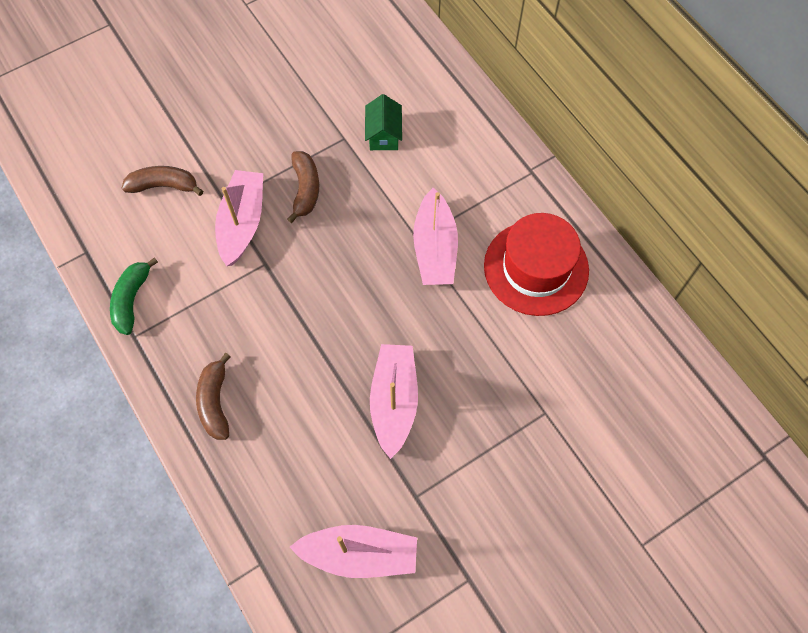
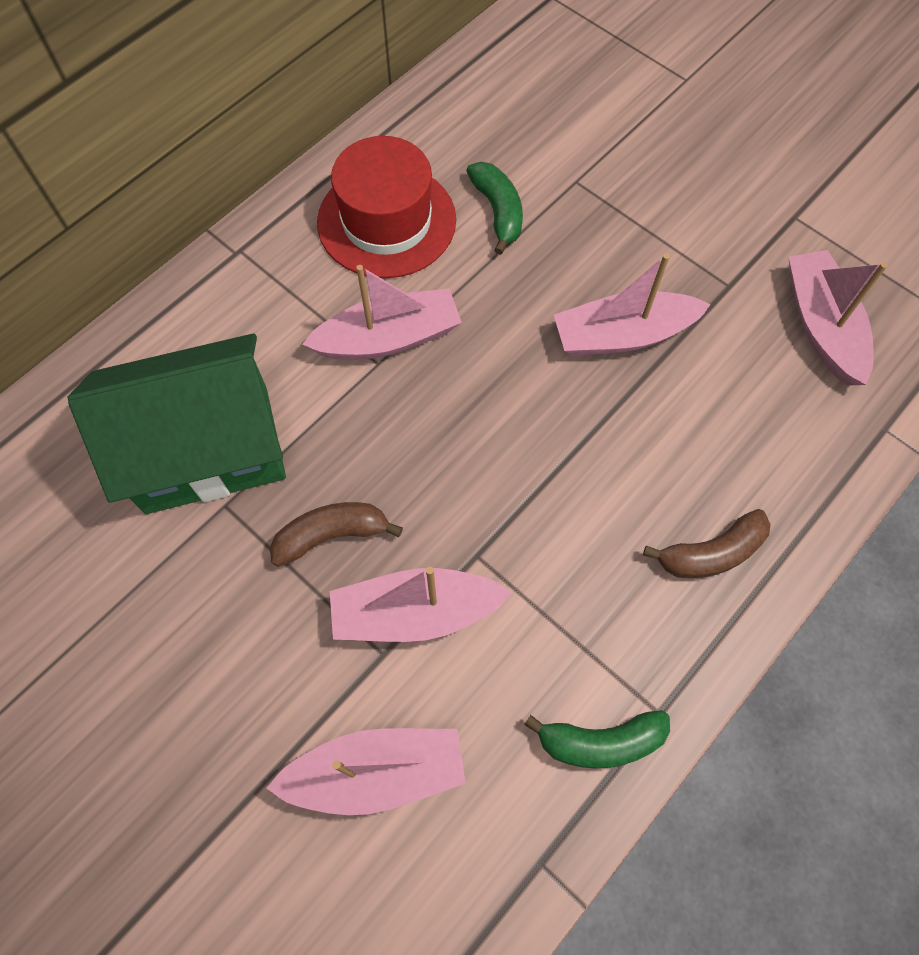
camera: 105 degrees left, 0 degrees up
brown banana [122,166,203,196] -> pink boat [266,728,466,815]
green house [365,94,402,150] -> green house [68,334,286,514], size x2.36
none -> green banana [466,162,523,255]

